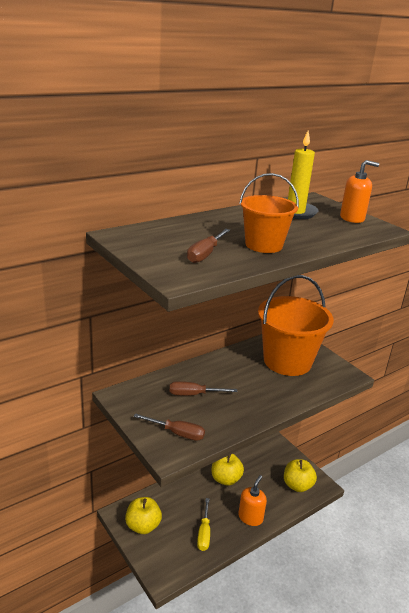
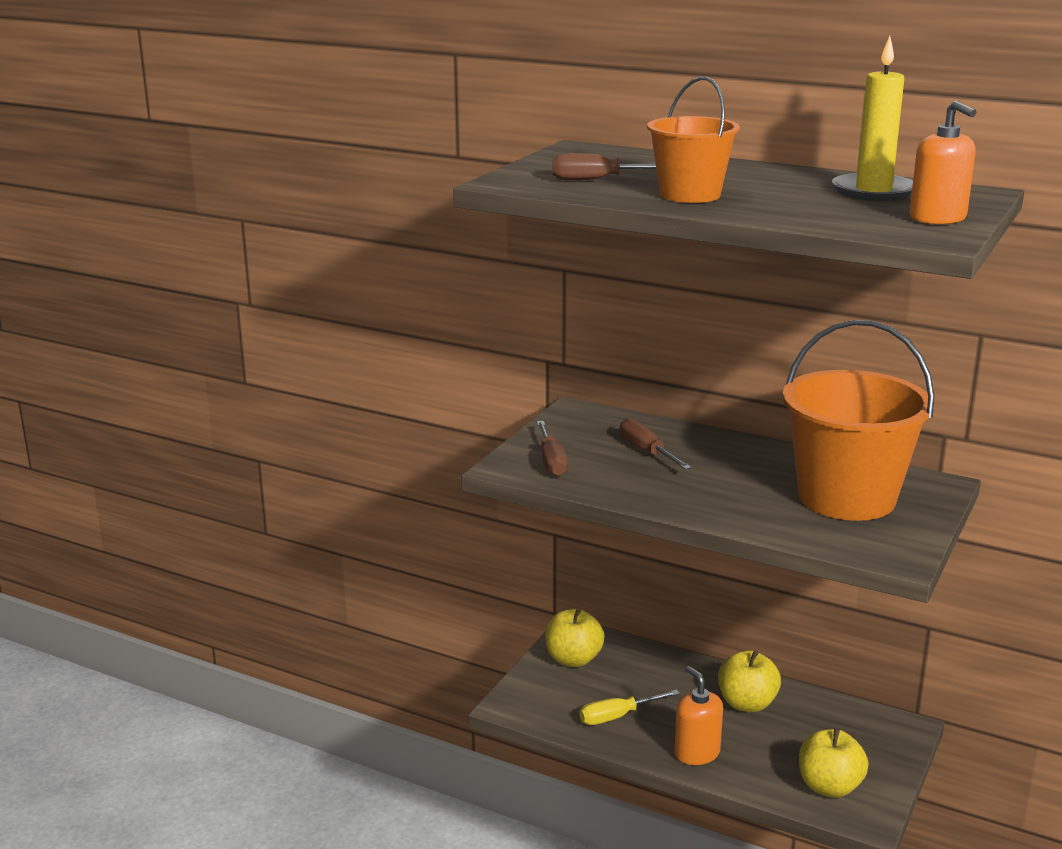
camera: 65 degrees right, 5 degrees down
orange soap dispenser [238,475,267,526] -> orange soap dispenser turned 120 degrees counterclockwise [674,666,723,765]

